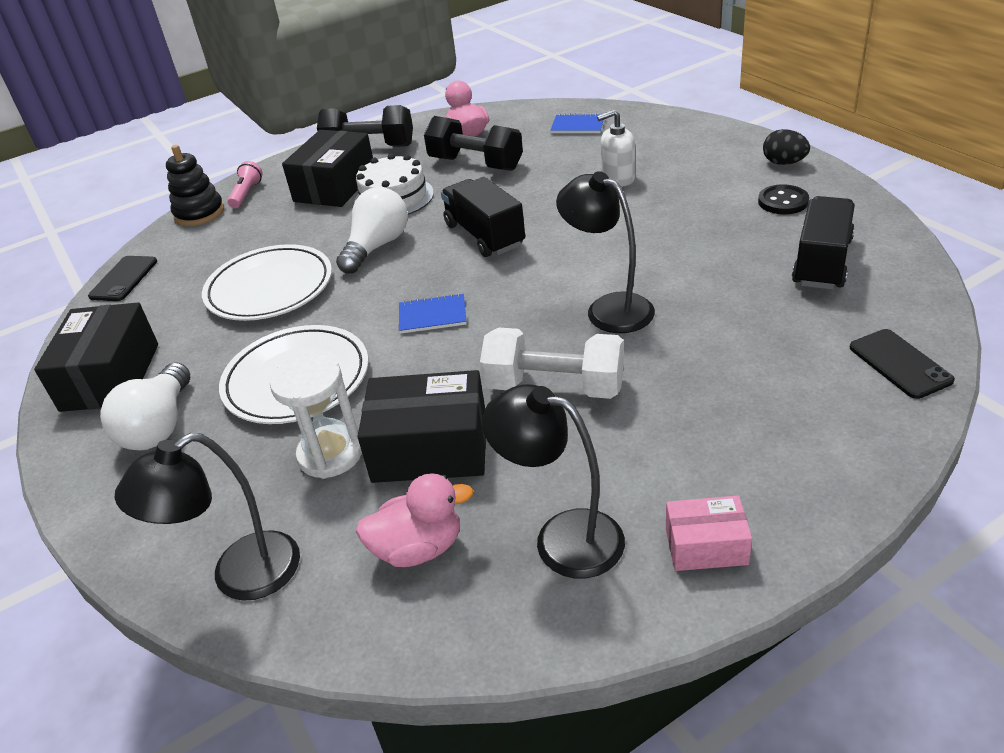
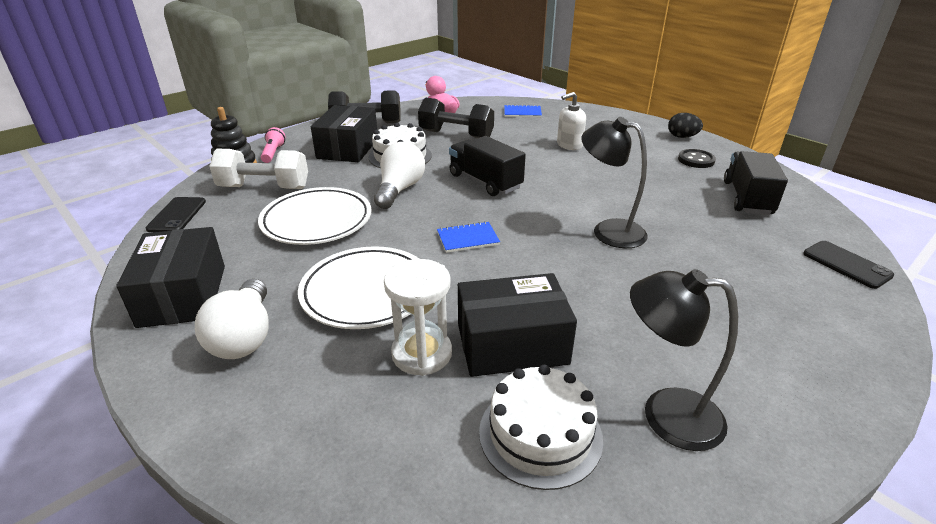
camera: 15 degrees left, 5 degrees down
black lamp [115,433,300,601] -> none
pink duck [356,473,473,567] -> white cake [479,365,603,490]
white dumbbell [480,327,624,399] -> white dumbbell moved to [209,149,308,189]
pink box [666,495,752,571] -> none

